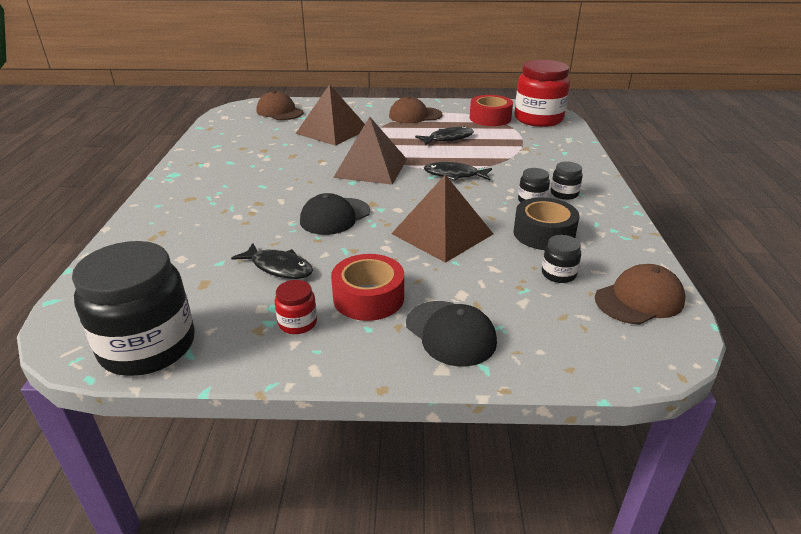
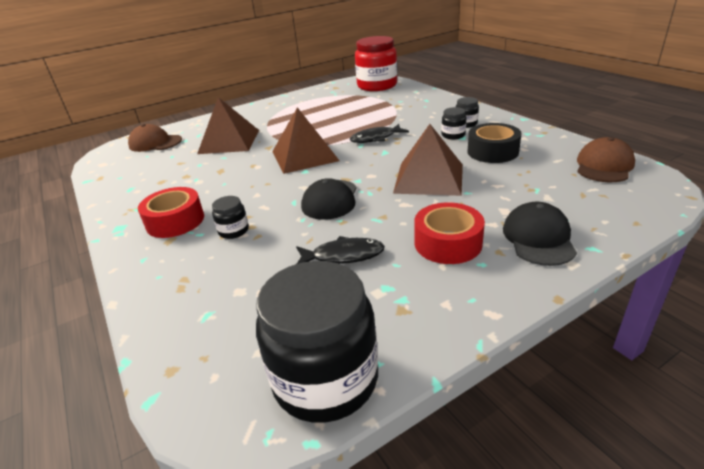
camera: 30 degrees left, 0 degrees up
red jar [275,280,317,334] -> none
brown cap [389,96,443,123] -> none
black cap [406,301,497,366] -> black cap turned 105 degrees counterclockwise [503,202,577,266]
black fish [415,126,474,145] -> none
red tape [470,95,513,126] -> red tape moved to [138,187,204,238]
black jar [542,235,581,283] -> black jar moved to [212,196,249,239]

